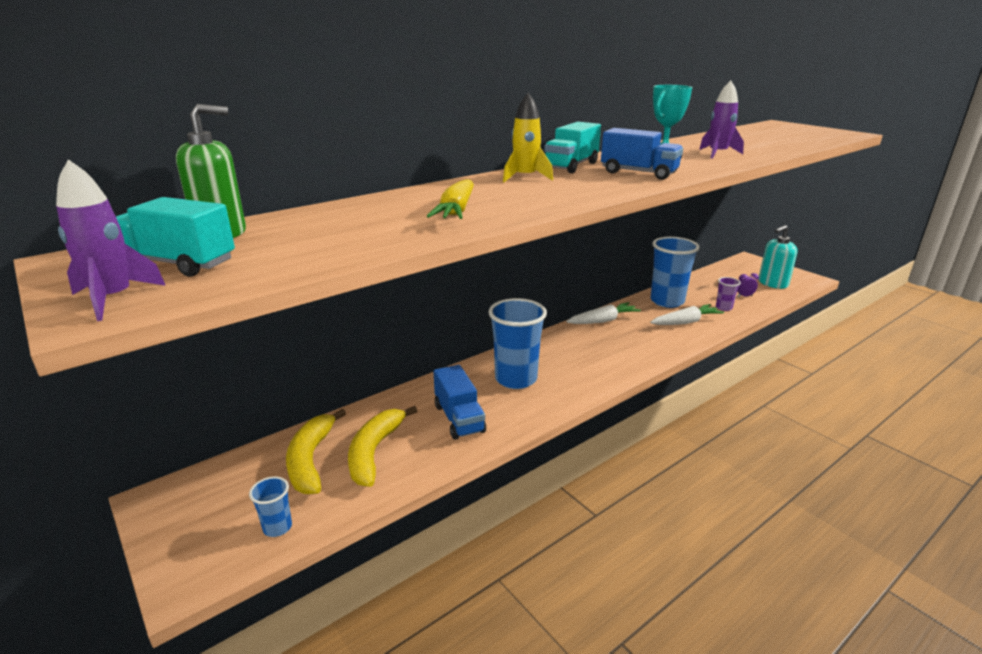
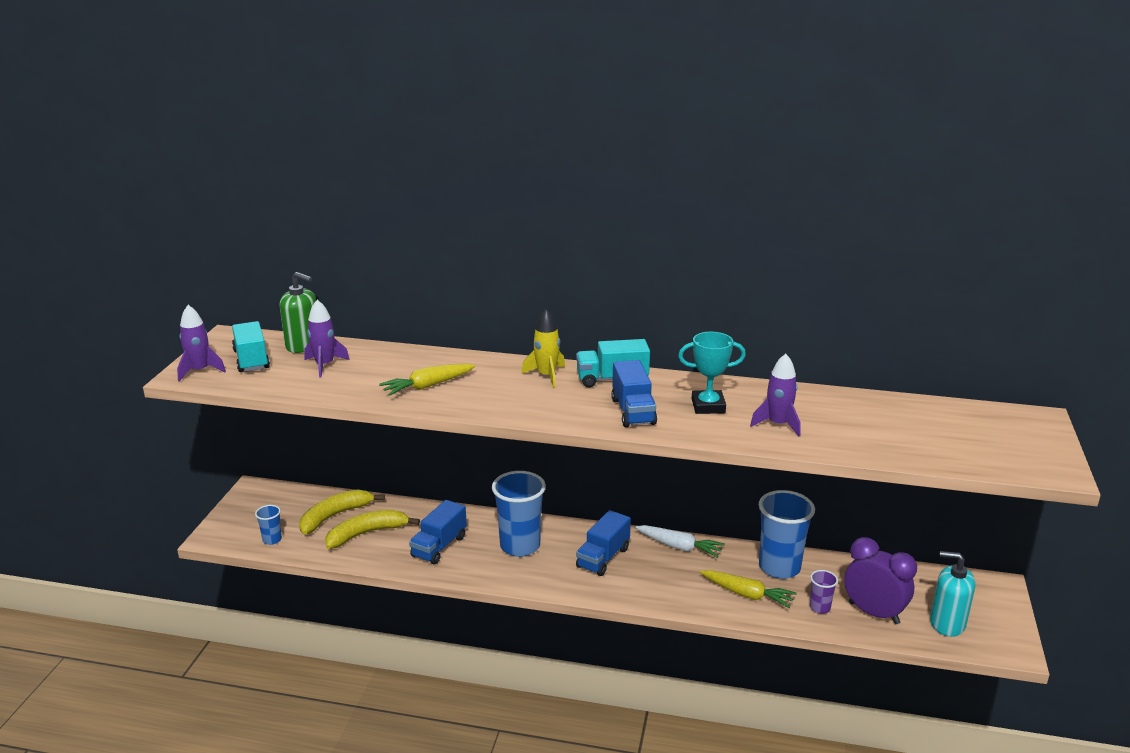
camera: 50 degrees right, 0 degrees up
white carrot [650,304,724,325] -> yellow carrot [700,570,797,608]
purple clock [737,273,759,297] -> purple clock [844,537,917,624], size x2.47
none -> purple rocket [304,300,350,378]
none -> blue truck [576,510,631,576]

